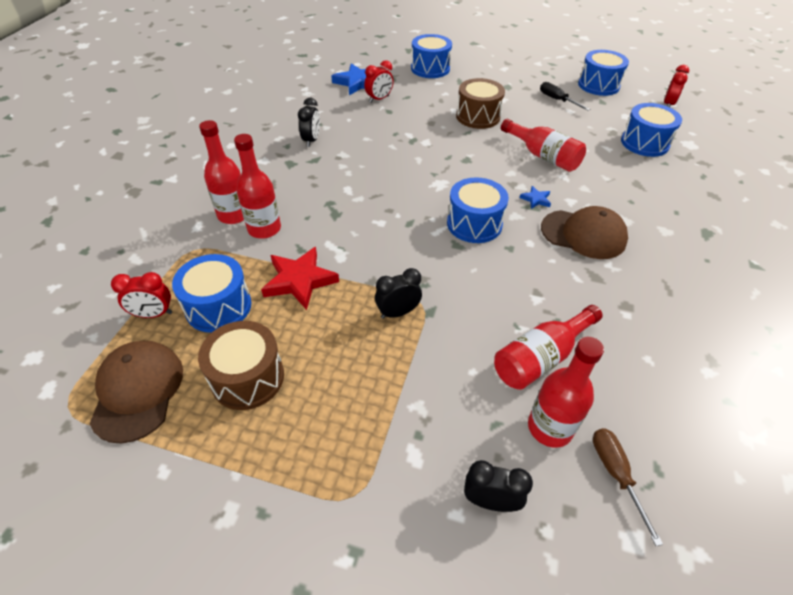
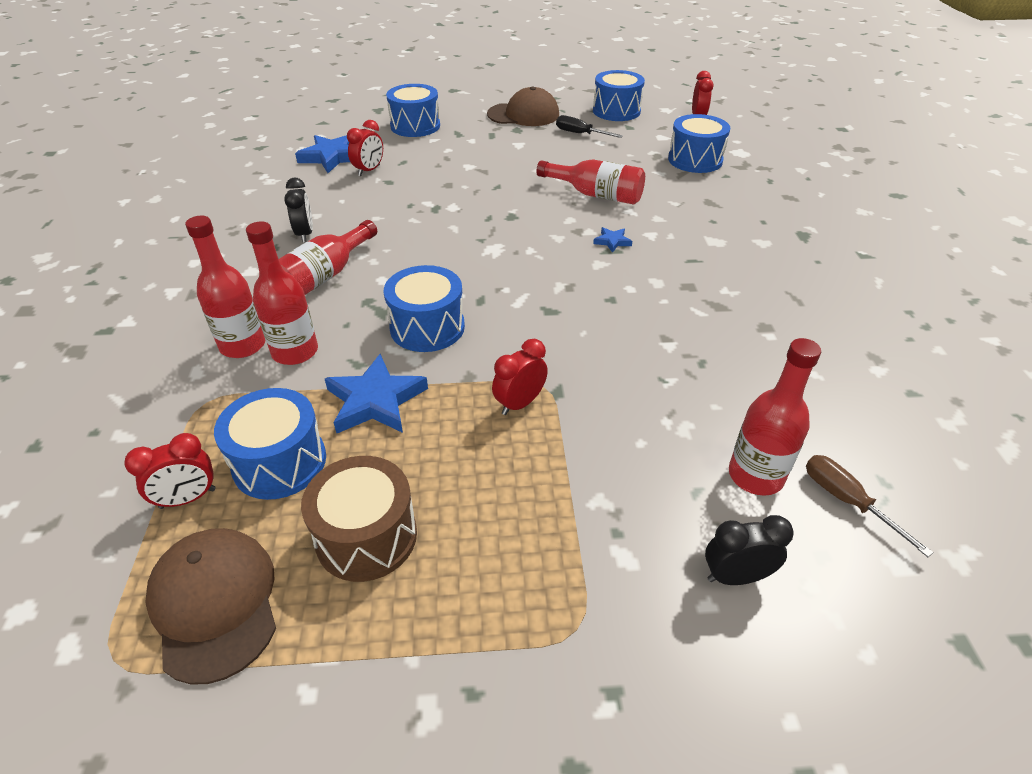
camera: 20 degrees left, 5 degrees down
red star [261,247,339,310] -> blue star [325,354,428,433]
black clock [375,268,422,319] -> red clock [492,339,548,415]
blue drum [447,178,509,243] -> blue drum moved to [384,265,465,352]
brown drum [456,78,505,129] -> none
red bottle [494,305,603,390] -> red bottle moved to [279,220,377,295]
brown cap [541,206,628,259] -> brown cap moved to [487,87,559,126]

